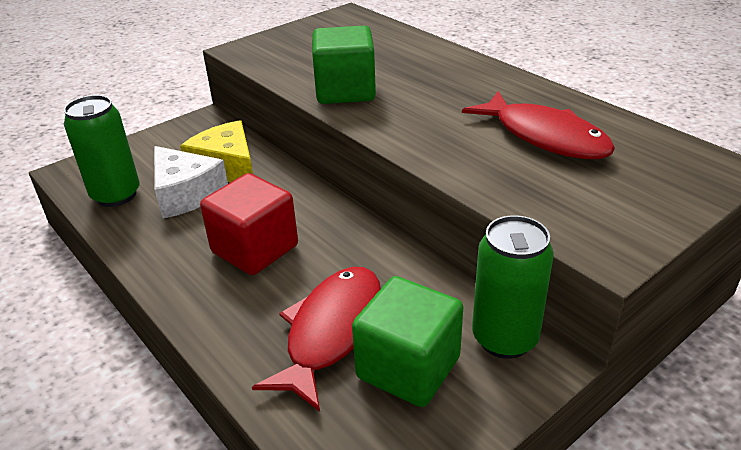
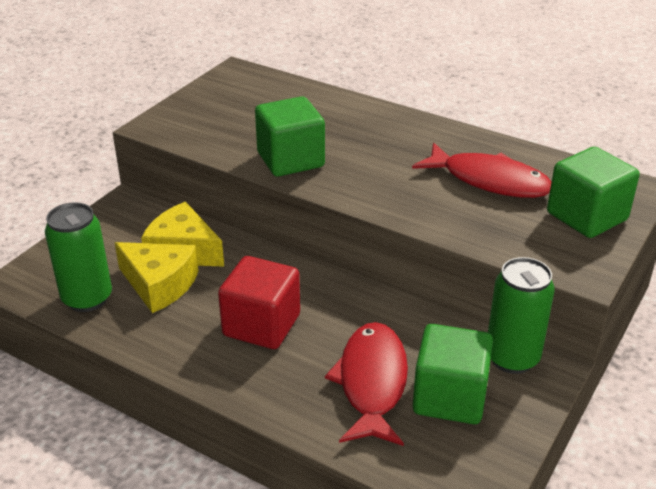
camera: 20 degrees left, 0 degrees up
white cheese [154,146,228,219] -> yellow cheese [114,242,199,313]
none -> green cube [547,147,640,238]

